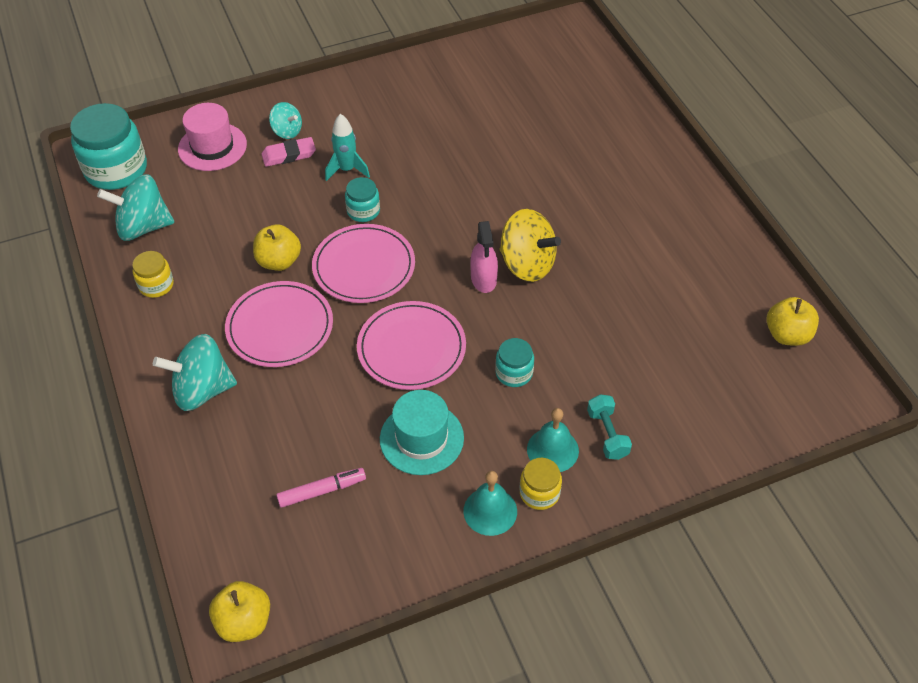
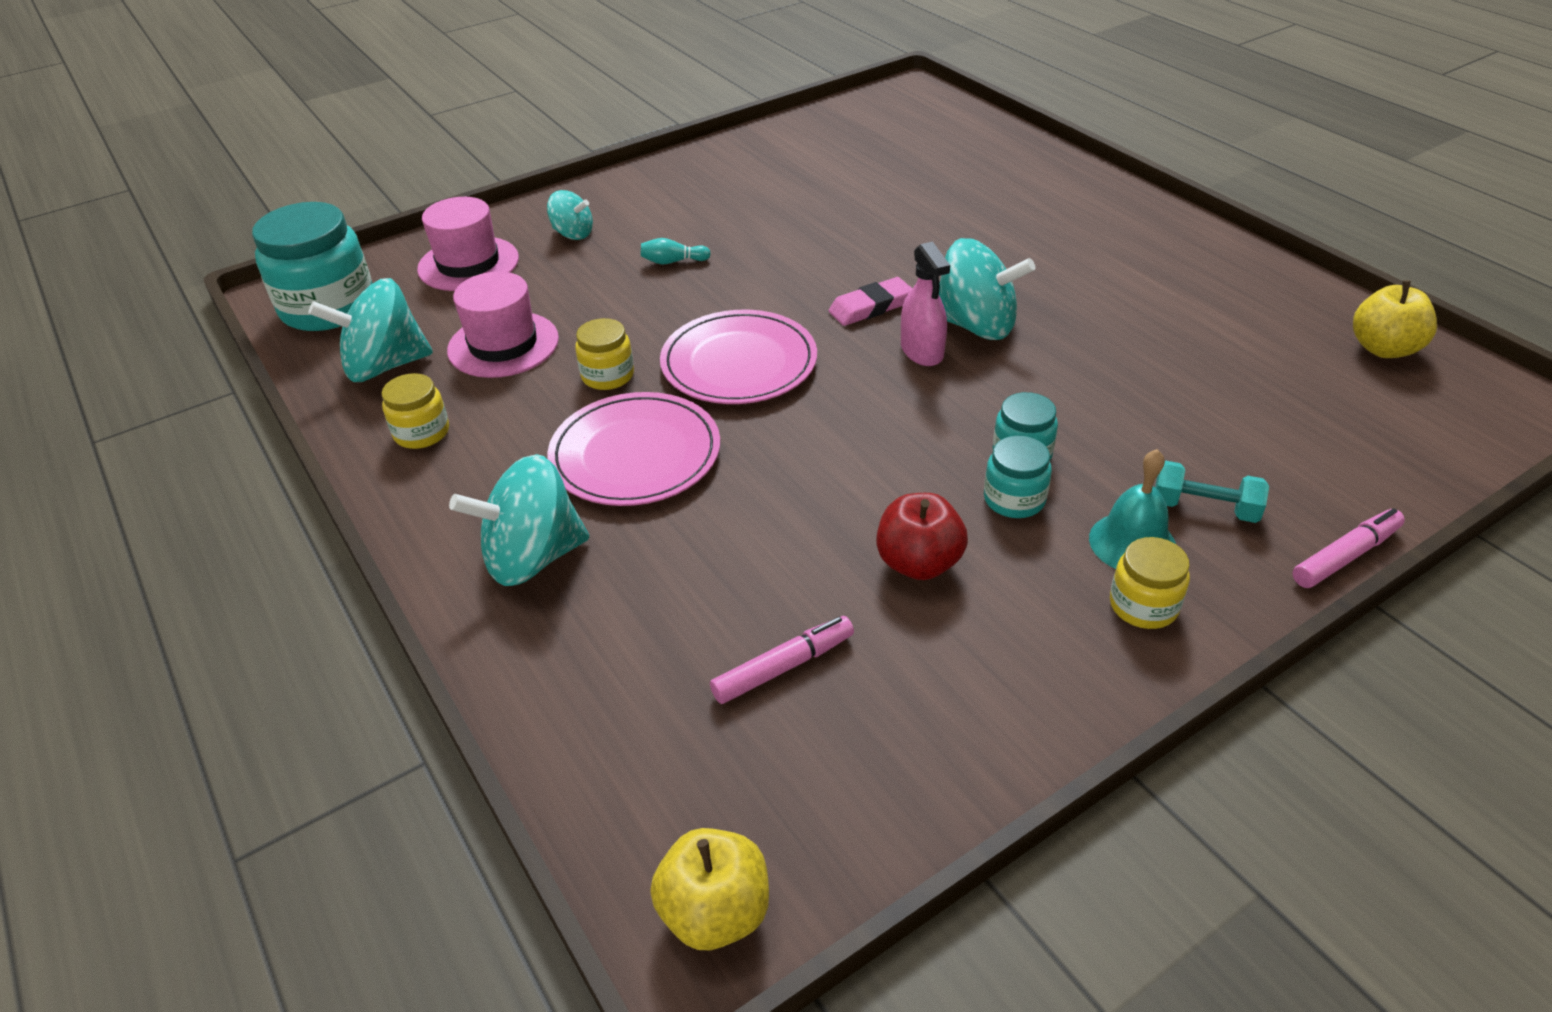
camera: 10 degrees left, 10 degrees down
yellow apple [253,224,301,271] -> yellow jar [575,318,634,390]
pink eraser [261,137,316,167] -> pink eraser moved to [828,277,912,326]
turquoise rocket [325,114,370,181] -> turquoise bowling pin [641,238,711,264]
turquoise jar [345,177,380,222] -> turquoise jar moved to [984,435,1052,518]
pink plate [357,301,466,390] -> none
turquoise hat [380,390,464,475] -> red apple [876,493,968,580]
turquoise bell [463,471,517,536] -> none
yellow spinning top [500,209,561,282] -> turquoise spinning top [939,238,1035,340]
turquoise dumbbell [587,394,632,460] -> turquoise dumbbell turned 45 degrees counterclockwise [1155,461,1269,523]
none -> pink hat [447,272,559,378]
none -> pink marker [1293,508,1405,588]

